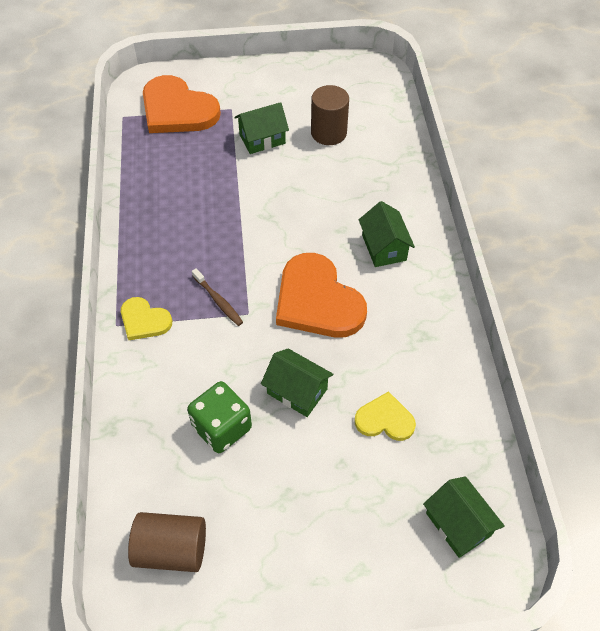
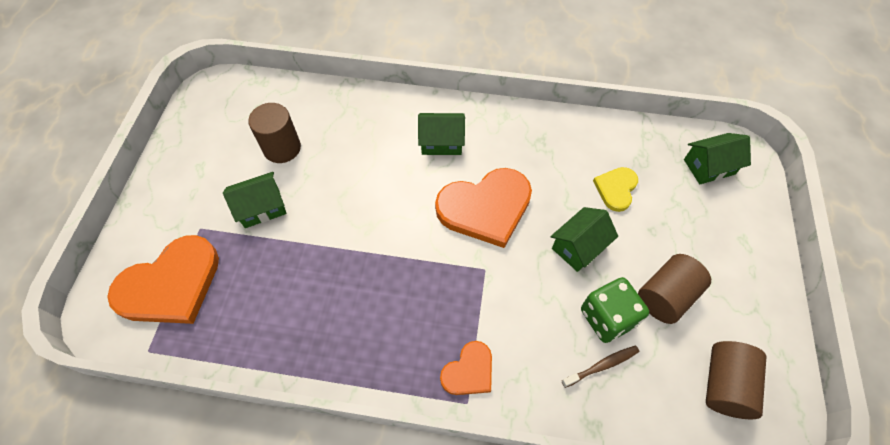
camera: 75 degrees left, 5 degrees up
yellow heart [121,297,172,340] -> orange heart [440,341,492,395]
brown toothbrush [192,268,243,326] -> brown toothbrush moved to [562,345,639,388]
green house [235,102,289,154] -> green house turned 75 degrees clockwise [223,172,286,228]
none -> brown cylinder [638,254,711,324]

